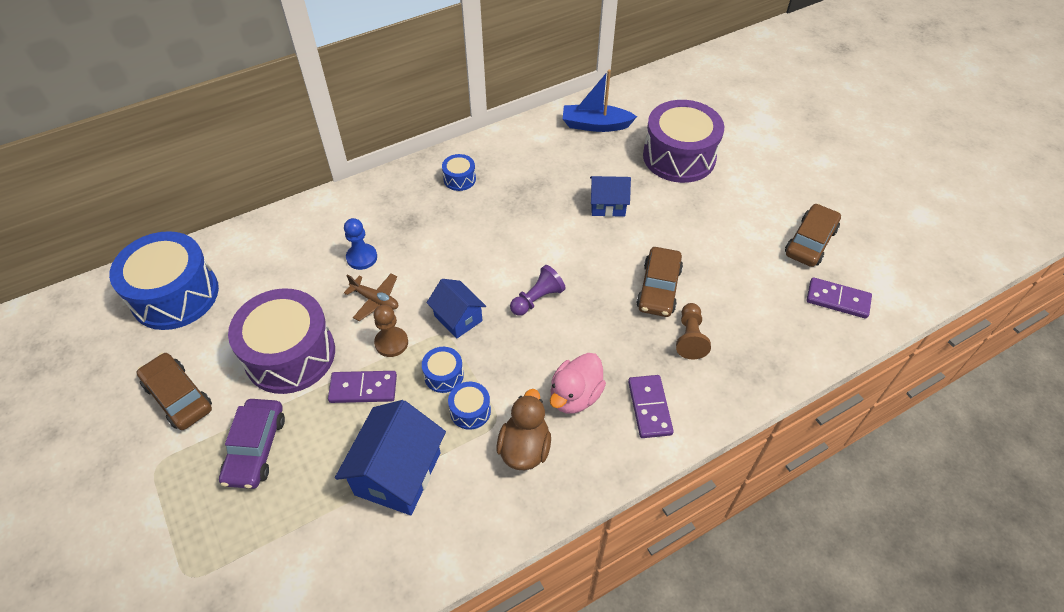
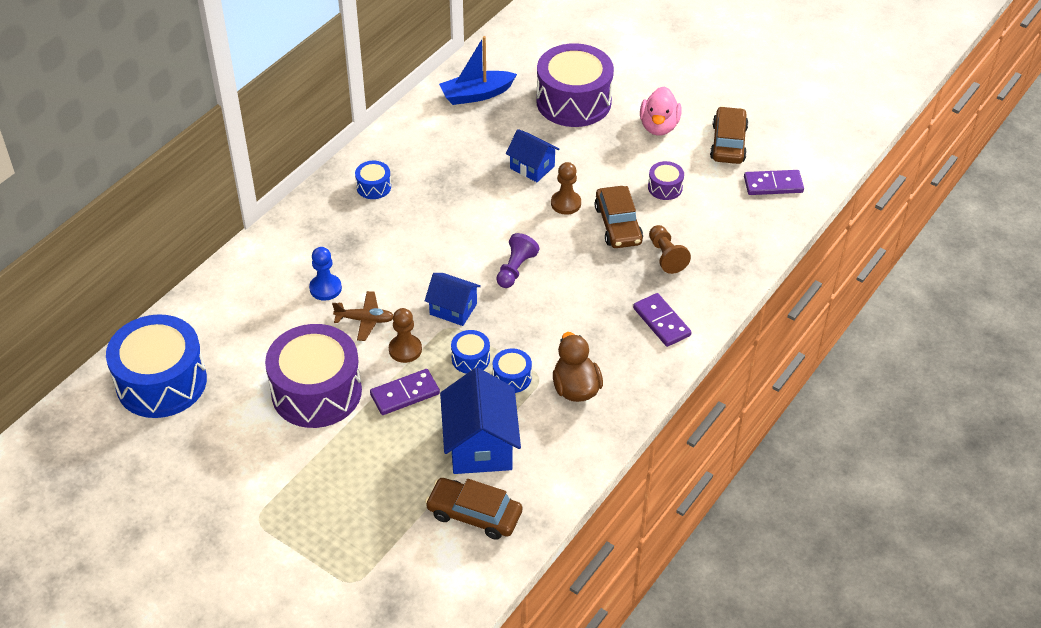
camera: 25 degrees left, 5 degrees down
brown car [137,353,212,430] -> brown car moved to [425,478,522,540]
purple car [219,399,285,489] -> none
pink duck [550,353,606,414] -> pink duck moved to [640,86,682,136]
blue house [590,176,631,217] -> blue house turned 60 degrees clockwise [506,129,559,182]
none -> brown pawn [551,162,581,215]
none -> purple drum [648,161,684,200]

